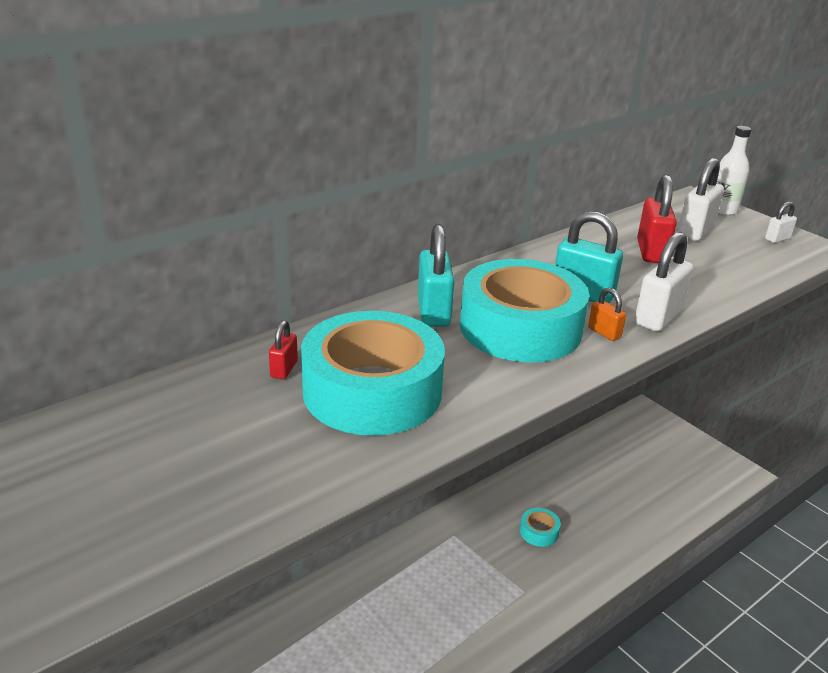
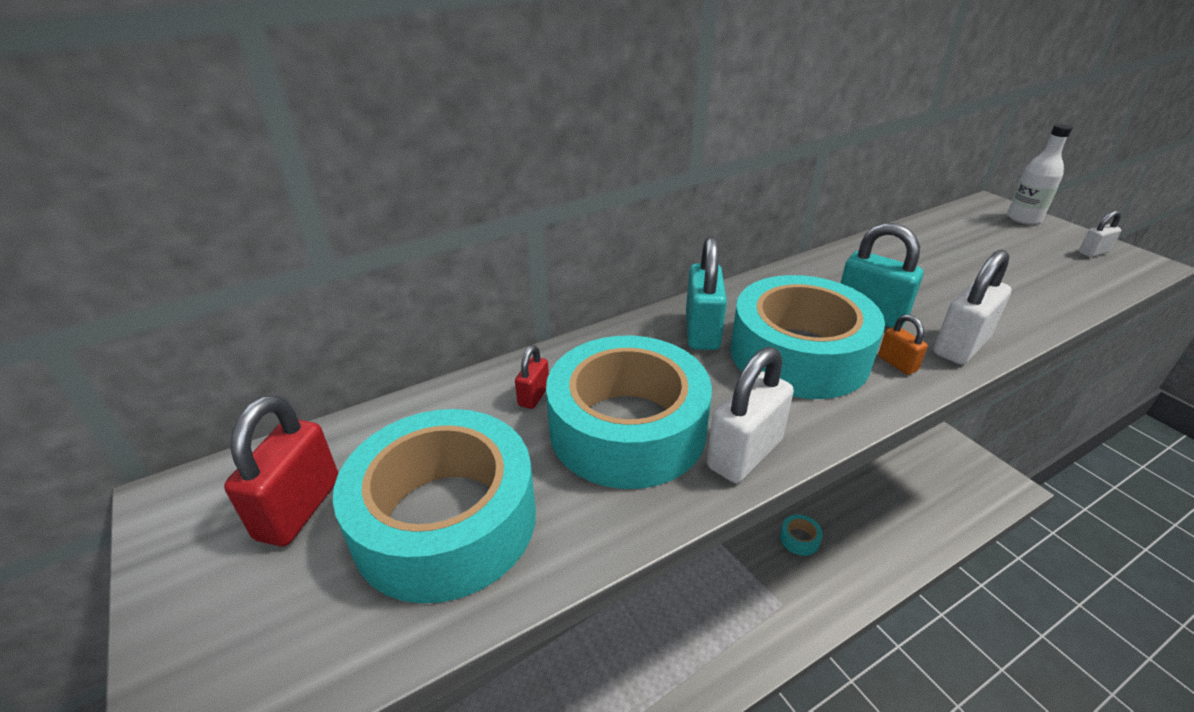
camera: 10 degrees right, 5 degrees up
red padlock [637,174,677,263] -> red padlock moved to [224,395,338,546]
white padlock [678,158,724,241] -> white padlock moved to [707,347,794,483]
none -> turquoise tape [333,409,536,604]

